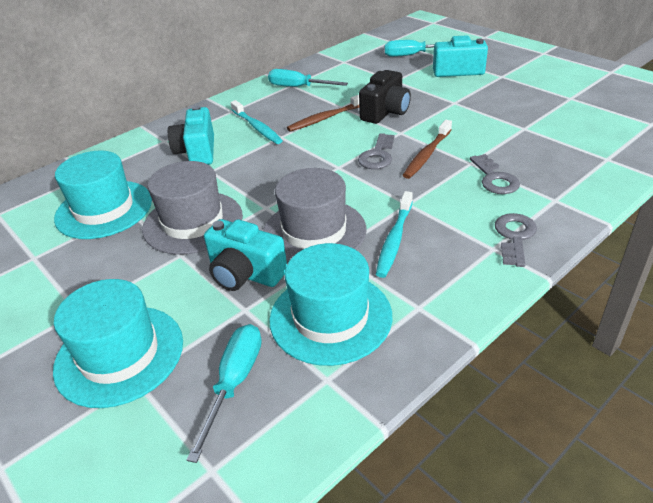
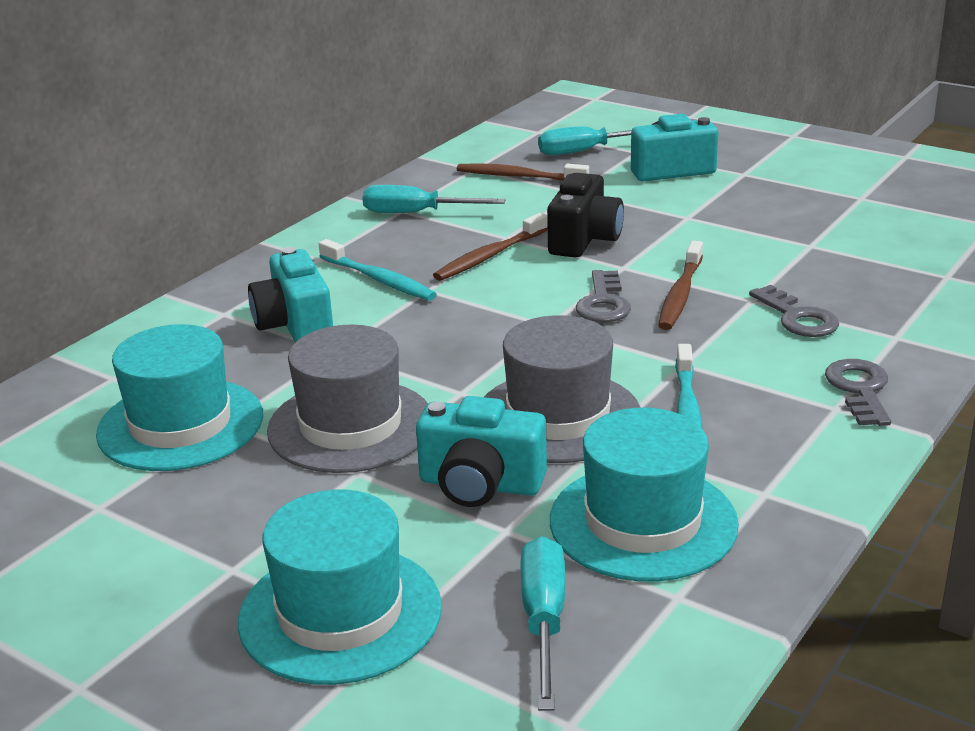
camera: 15 degrees left, 10 degrees down
none -> brown toothbrush [457,163,589,181]

